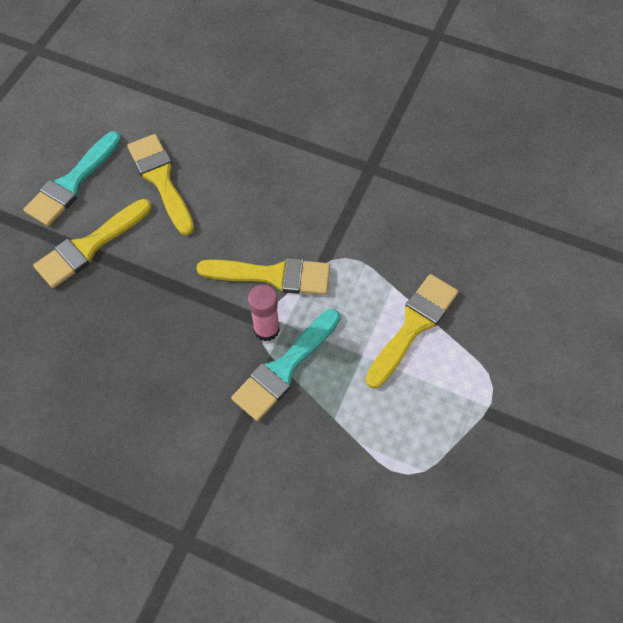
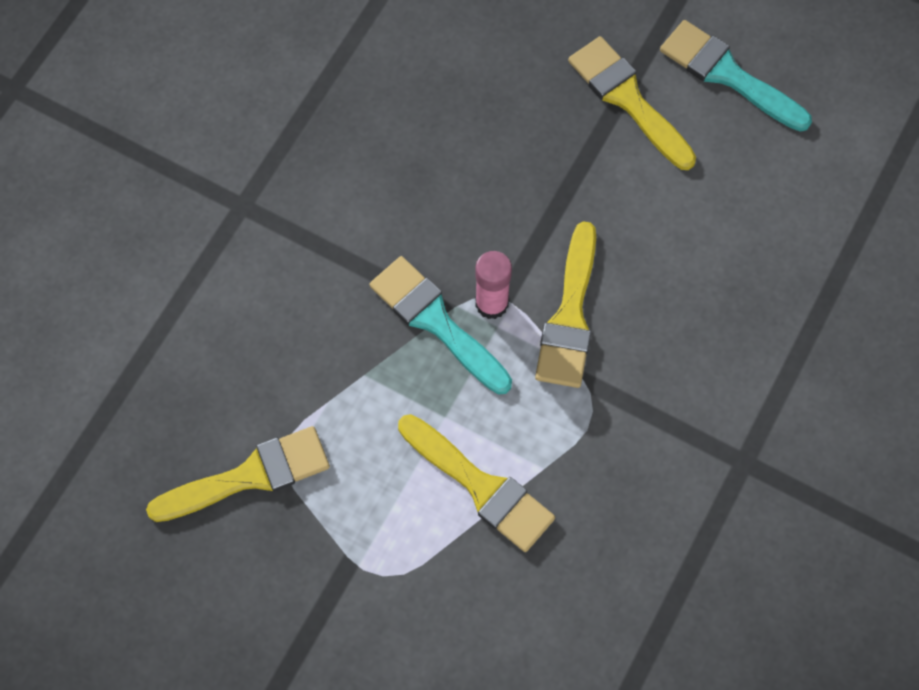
camera: 95 degrees right, 5 degrees up
yellow brush [127,134,194,235] -> yellow brush moved to [146,426,330,522]

